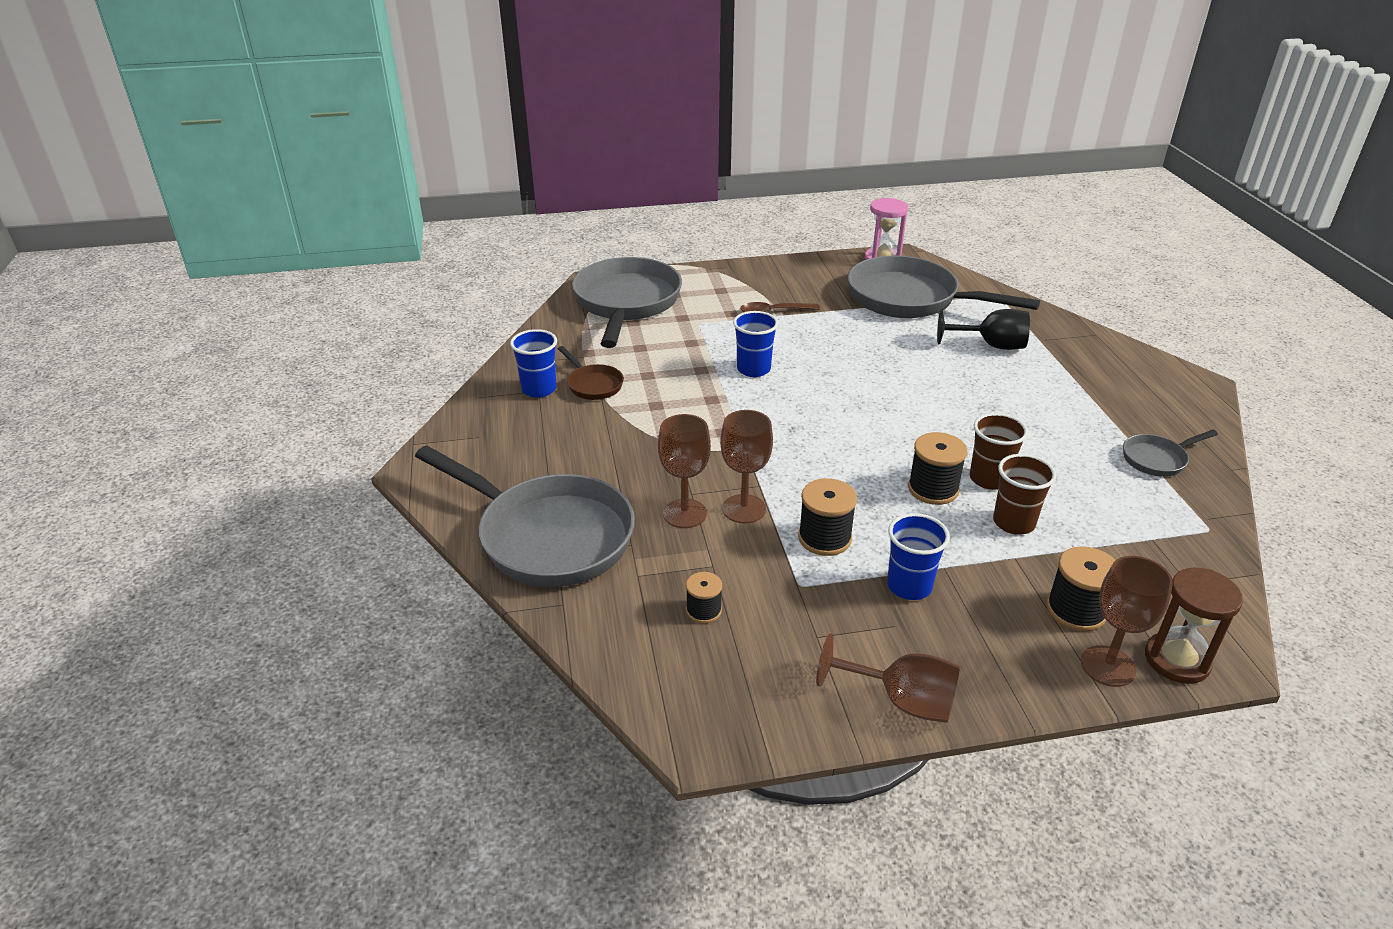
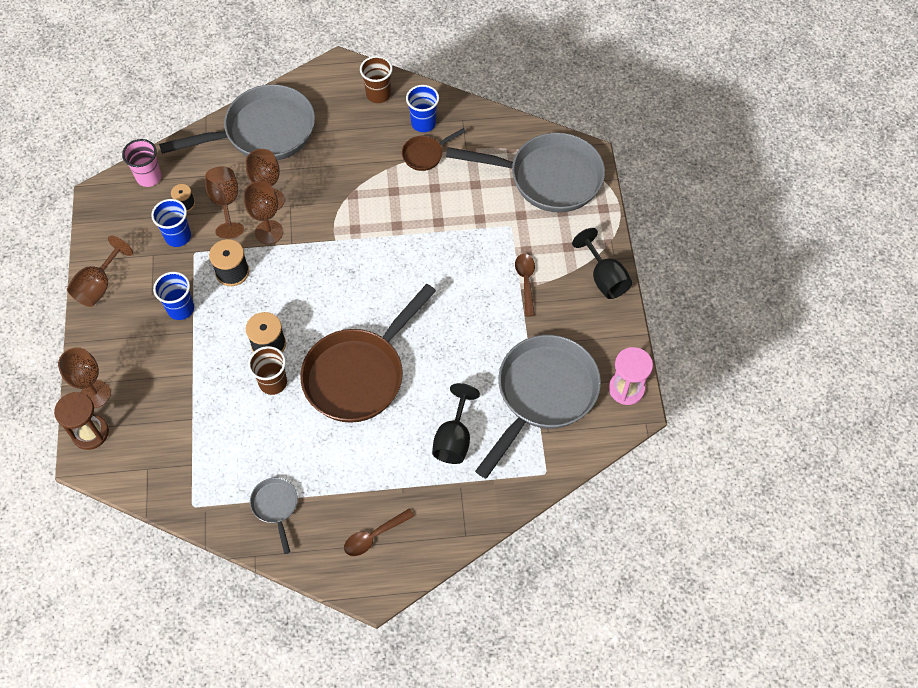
camera: 95 degrees right, 25 degrees up
grey pan [415,445,635,587] -> grey pan turned 150 degrees counterclockwise [159,84,315,160]
blue cup [733,311,778,377] -> blue cup moved to [151,199,191,247]
brown cup [993,454,1056,535] -> brown cup moved to [360,56,393,103]
black spool [1046,546,1116,632] -> none
none -> pink cup [122,139,162,187]
none -> brown goblet [205,166,244,239]
none -> brown pan [300,284,436,423]
none -> brown spoon [344,509,414,556]
none -> black goblet [572,228,632,299]

